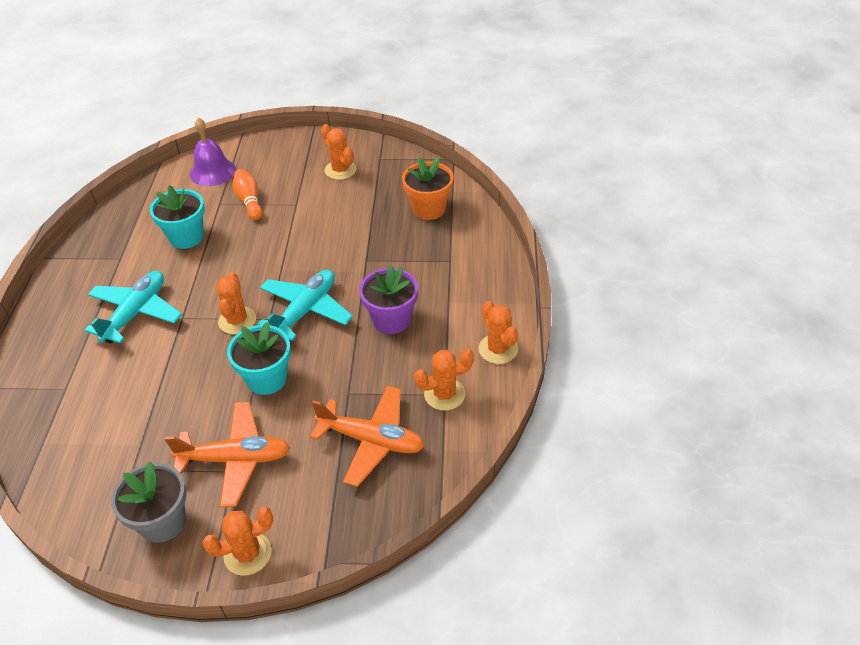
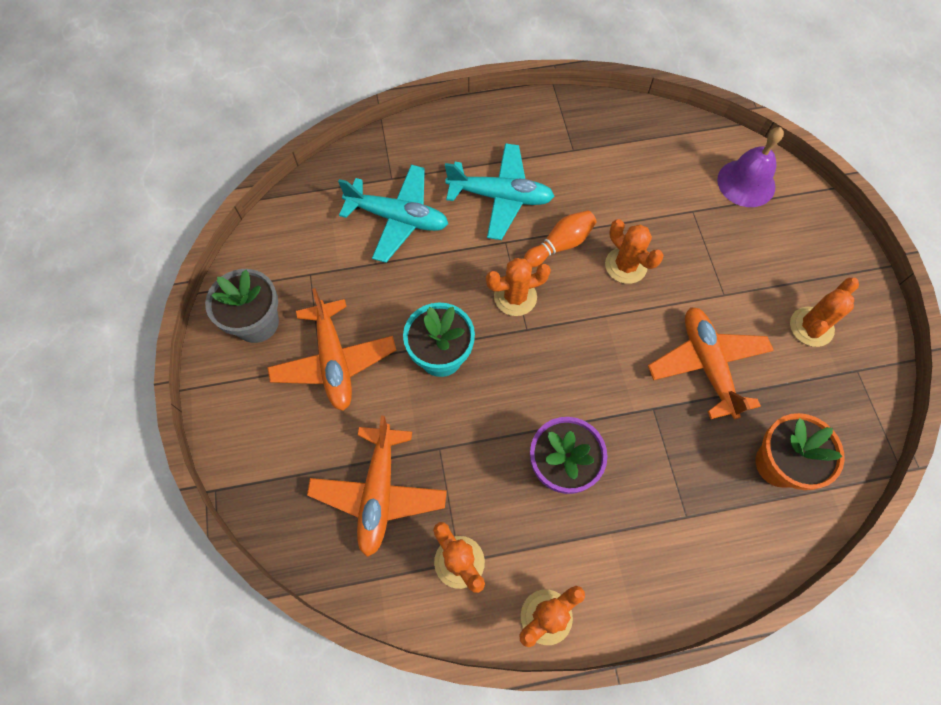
camera: 75 degrees right, 20 degrees up
turquoise flower pot [150,185,205,249] -> none
orange cactus [202,507,273,576] -> orange cactus moved to [605,219,664,284]
orange bowling pin [233,169,262,220] -> orange bowling pin moved to [524,210,597,268]
turquoise plane [257,269,353,341] -> turquoise plane moved to [338,165,448,263]
none -> orange plane [648,307,774,419]

